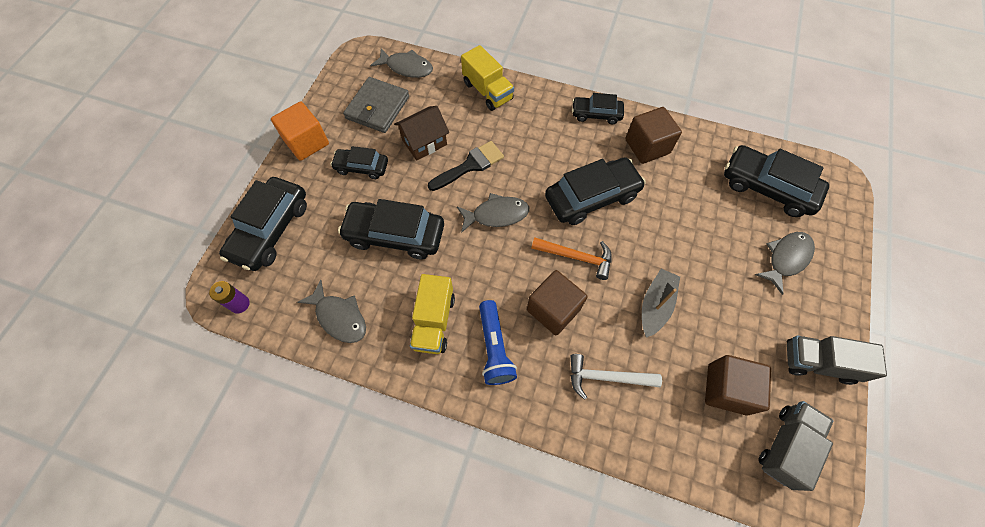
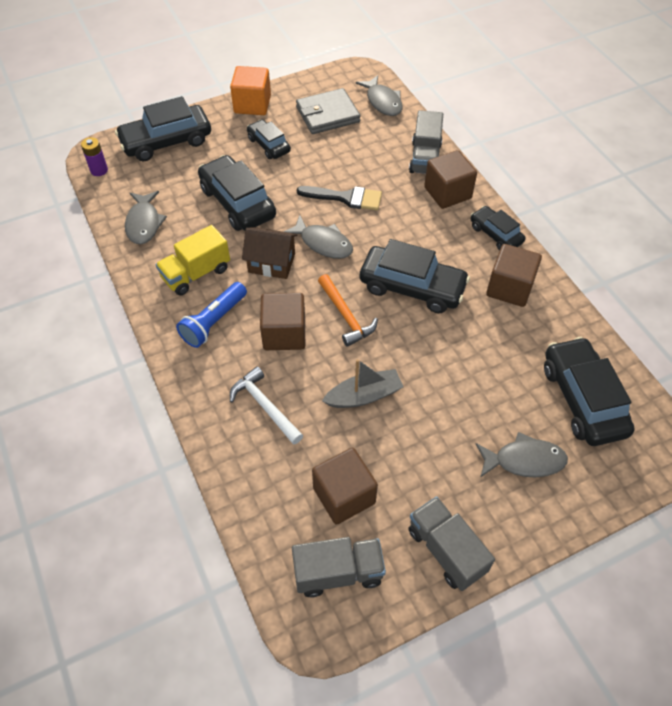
camera: 45 degrees right, 10 degrees down
brown house [394,106,449,160] -> brown house moved to [242,227,298,279]
yellow truck [461,45,514,111] -> grey truck [409,110,443,174]
none -> brown cube [424,150,477,209]

